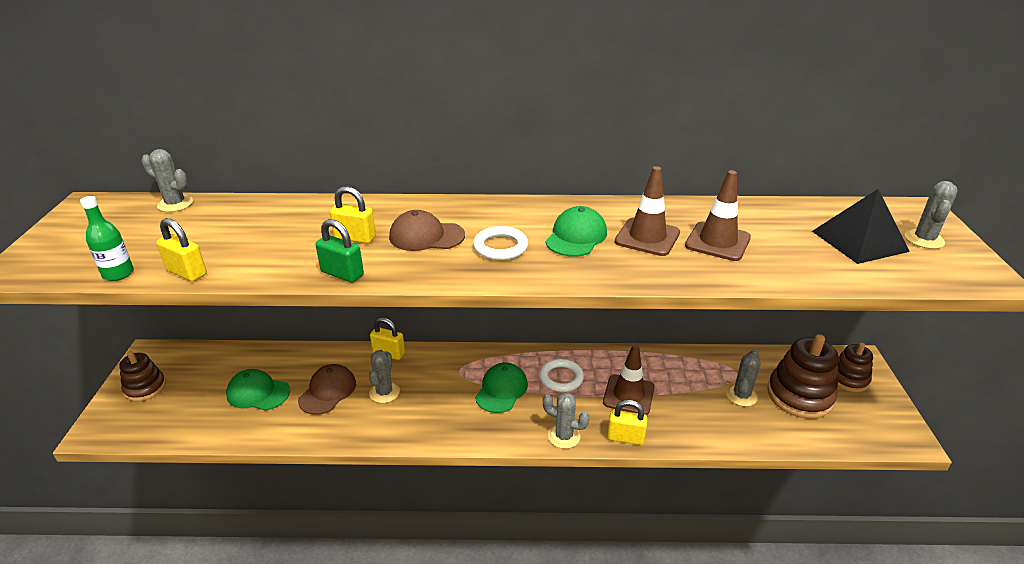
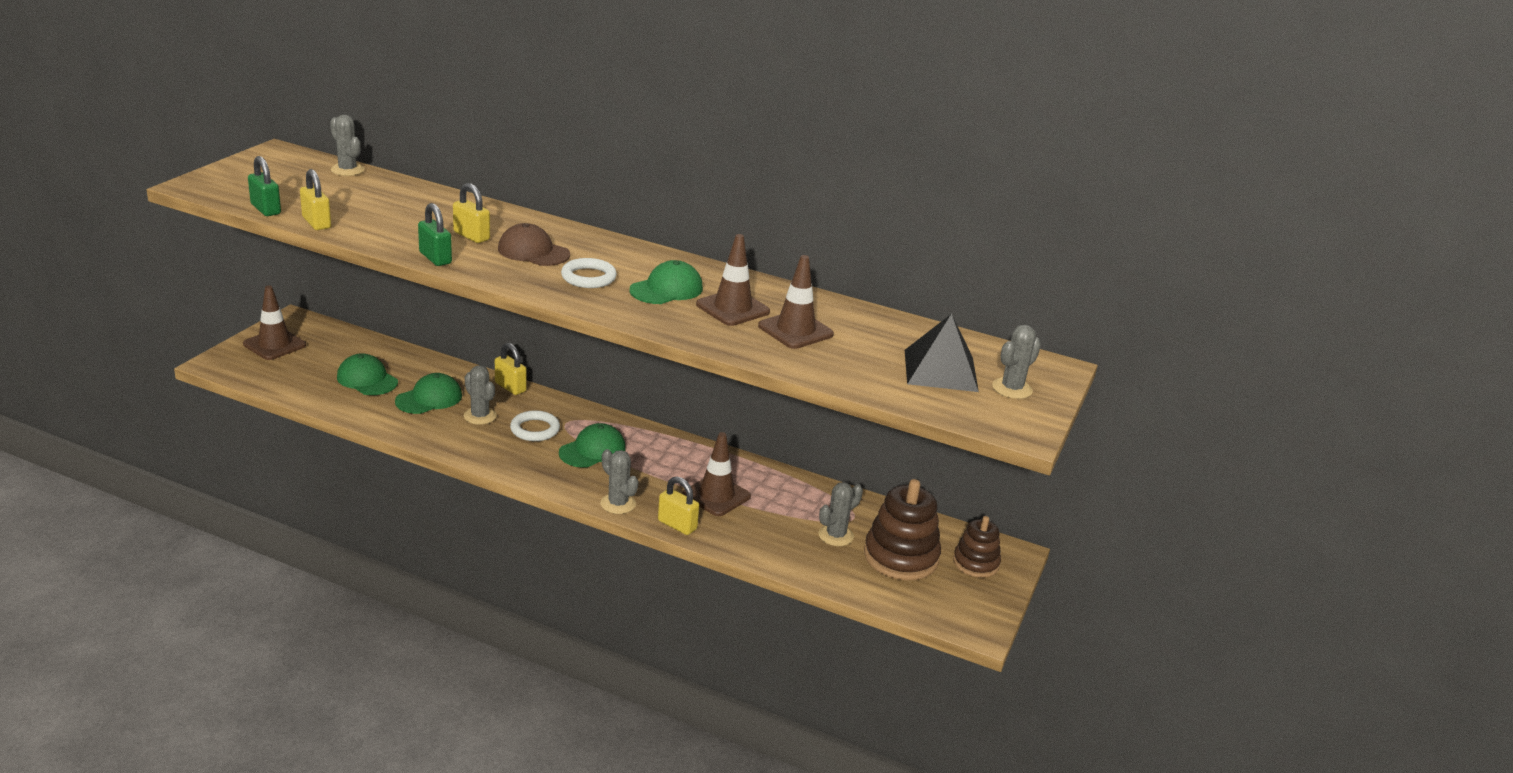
camera: 20 degrees right, 5 degrees down
green bottle [80,196,134,281] -> green padlock [248,156,281,216]
brown stacking toy [119,351,166,402] -> brown traffic cone [243,286,306,360]
brown cap [298,364,356,415] -> green cap [395,373,462,414]
grey cactus [369,350,400,403] -> grey cactus turned 75 degrees counterclockwise [463,365,497,425]
white ring [540,359,584,392] -> white ring moved to [510,410,560,441]

